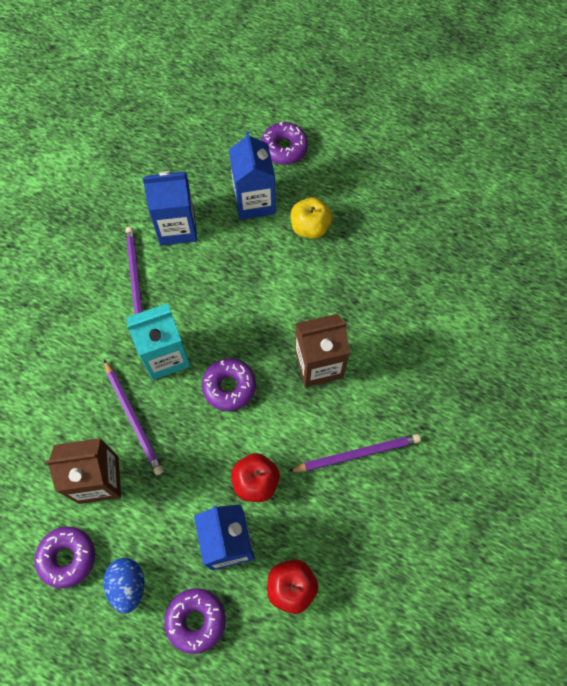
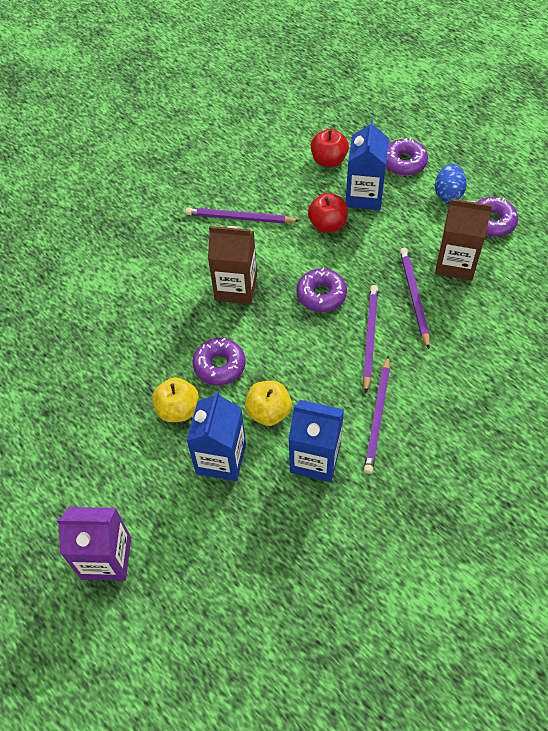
camera: 155 degrees left, 10 degrees down
turquoise carton [126,303,190,380] -> purple pencil [363,285,378,393]
purple donut [261,122,308,164] -> purple donut moved to [193,338,245,385]
none -> purple carton [57,507,131,581]
none -> yellow apple [245,381,292,426]

